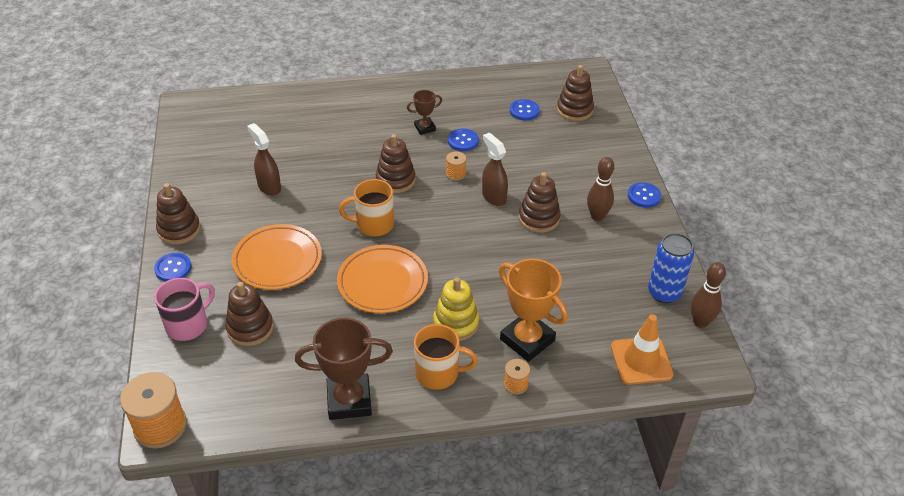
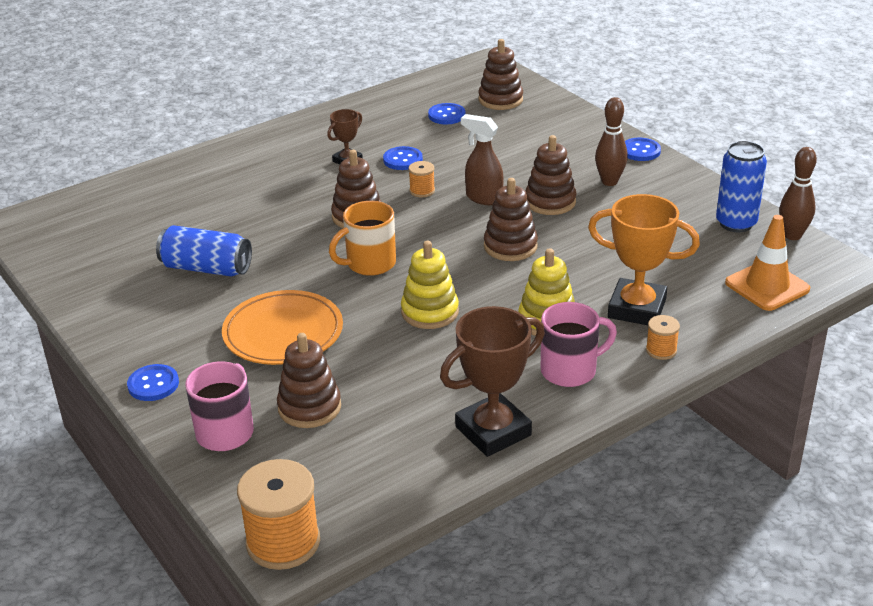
camera: 25 degrees left, 10 degrees down
brown stacking toy [156,183,200,245] -> brown stacking toy moved to [484,178,538,261]
brown spray bottle [247,123,281,196] -> blue can [156,225,252,277]
orange plate [337,245,428,313] -> yellow stacking toy [401,241,459,329]
orange mug [414,324,478,390] -> pink mug [541,302,617,387]

